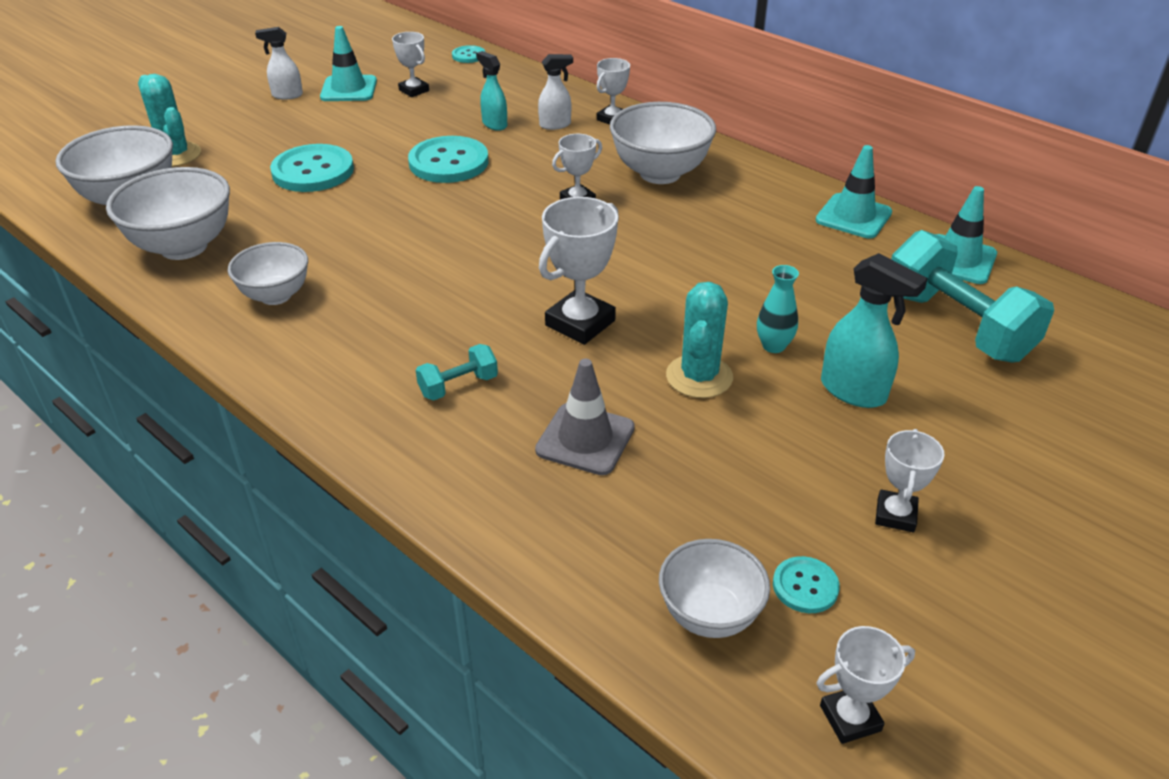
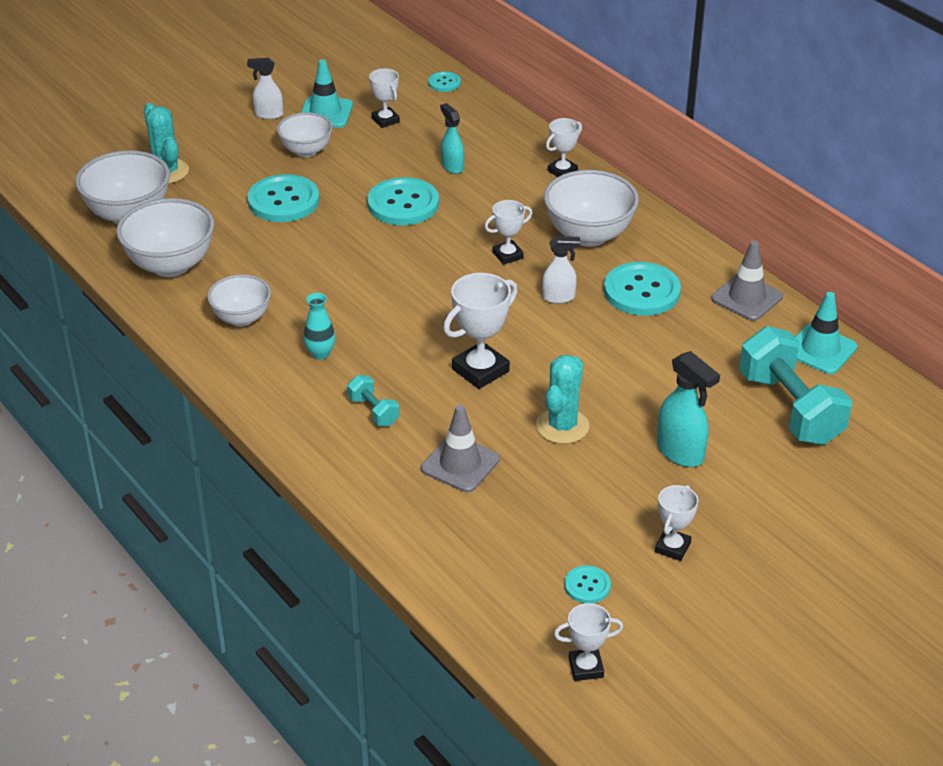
camera: 10 degrees right, 0 degrees up
turquoise dumbbell [416,344,498,401] -> turquoise dumbbell turned 75 degrees clockwise [347,375,399,426]
white spray bottle [538,54,573,130] -> white spray bottle moved to [542,236,581,304]
white bowl [659,539,770,638] -> white bowl moved to [277,112,333,157]
turquoise vase [757,265,799,353] -> turquoise vase moved to [303,293,335,360]
turquoise traffic cone [816,145,892,239] -> grey traffic cone [711,241,783,321]
none -> turquoise button [604,262,681,316]

